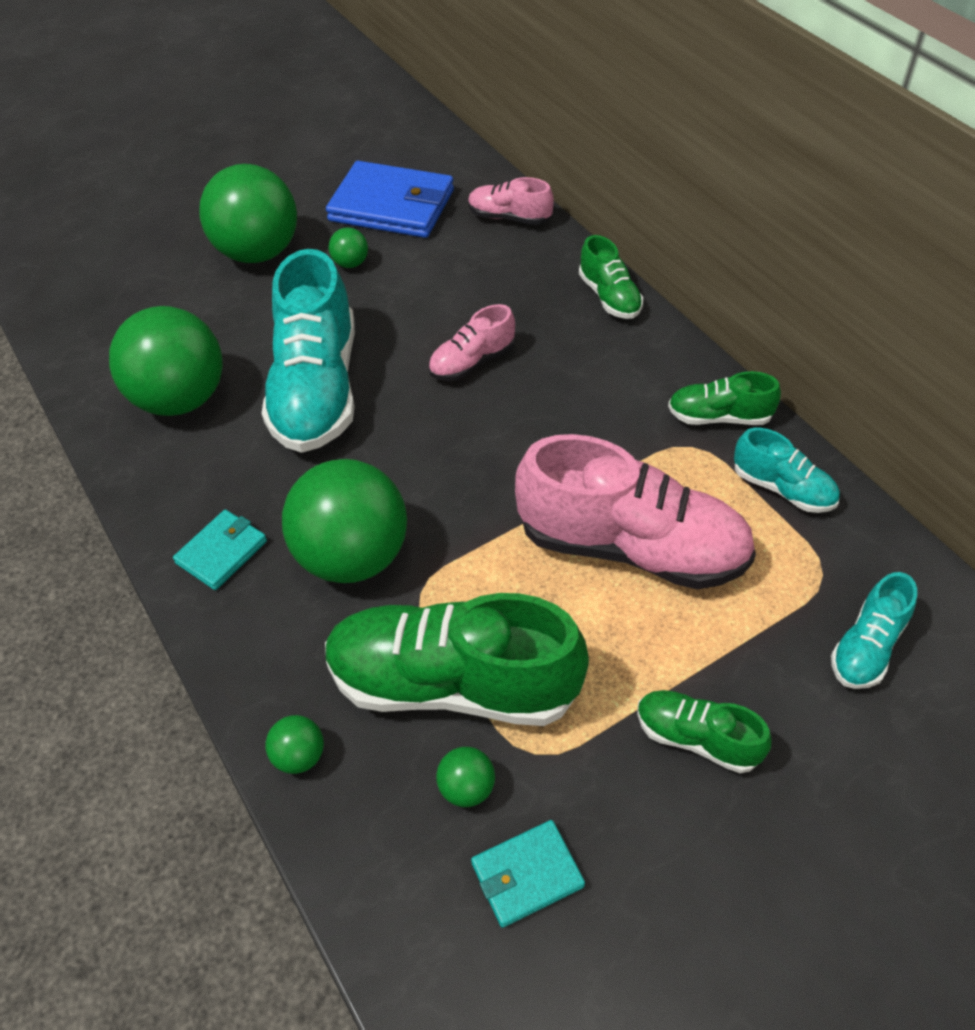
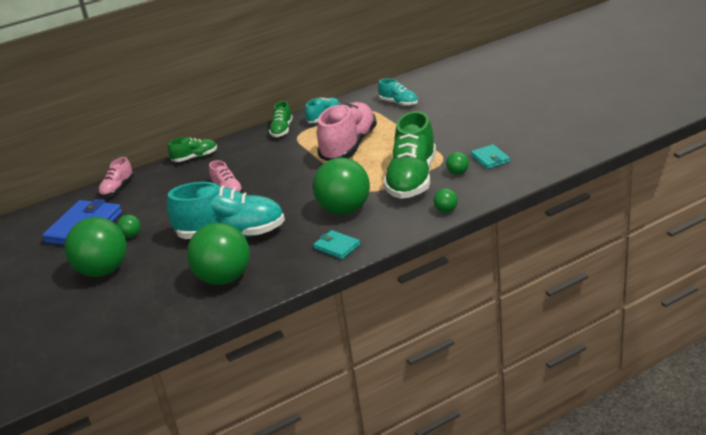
camera: 85 degrees left, 20 degrees down
green shoe [637,690,772,773] -> none

